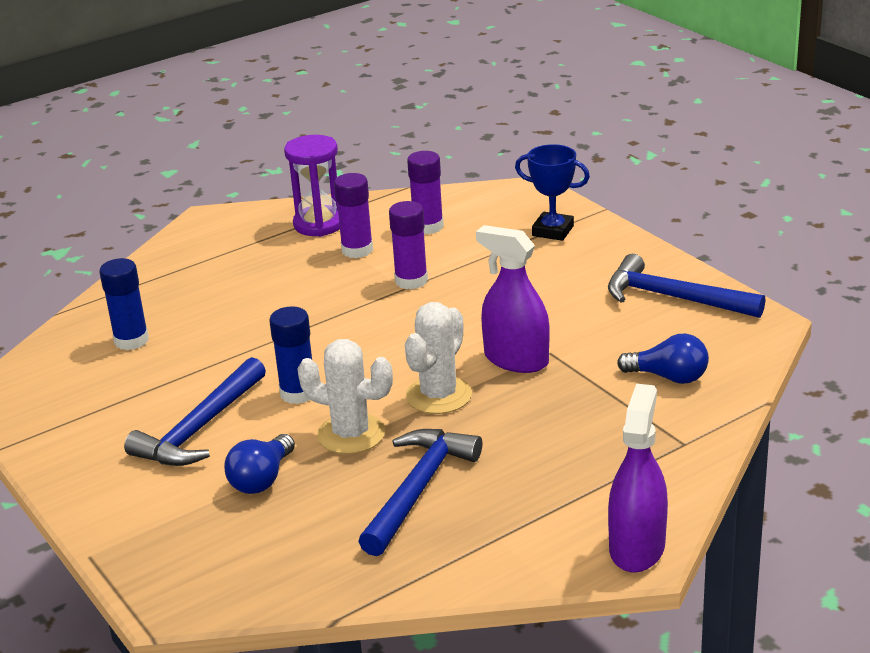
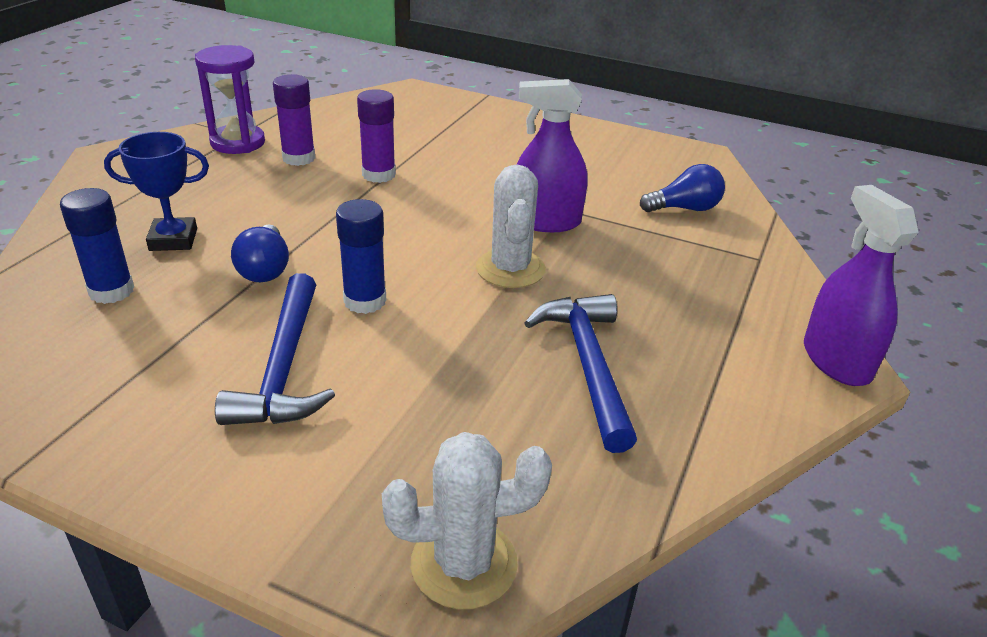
camera: 35 degrees left, 5 degrees up
blue light bulb [224,434,295,494] -> blue light bulb moved to [231,224,289,282]
white cactus [298,339,393,454] -> white cactus moved to [382,432,552,609]
purple glue stick [407,151,444,234] -> none
blue trophy [515,144,590,241] -> blue trophy moved to [104,132,209,251]
blue hammer [608,254,766,318] -> none

